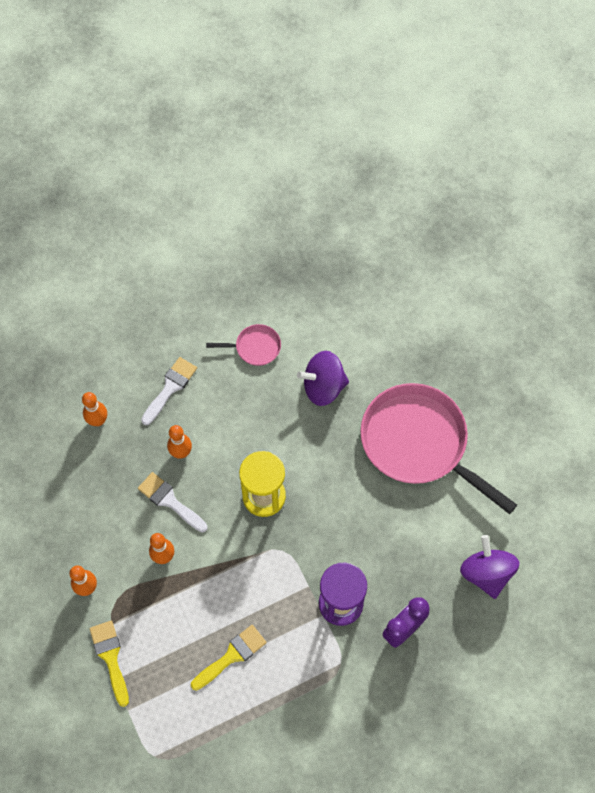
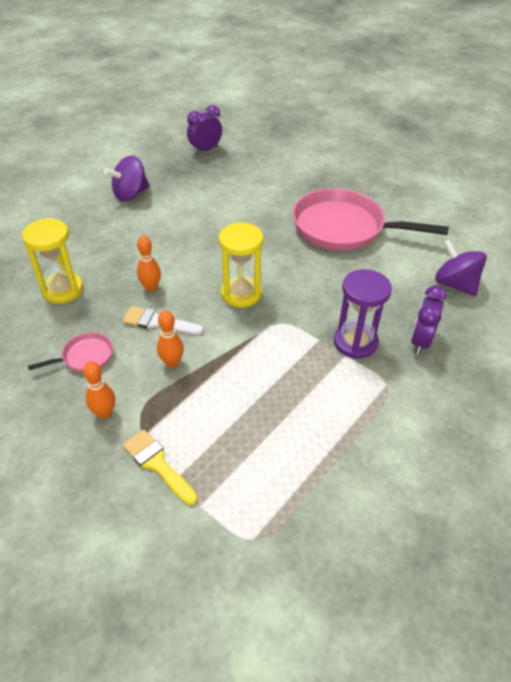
camera: 25 degrees left, 20 degrees down
orange bowling pin [82,392,107,426] -> yellow hourglass [22,218,83,303]
white brush [141,357,197,425] -> none
yellow brush [191,625,267,691] -> none
pink pan [206,324,281,366] -> pink pan moved to [28,332,113,372]
purple spinning top [297,351,349,406] -> purple spinning top moved to [104,156,150,201]
none -> purple clock [187,105,222,154]

